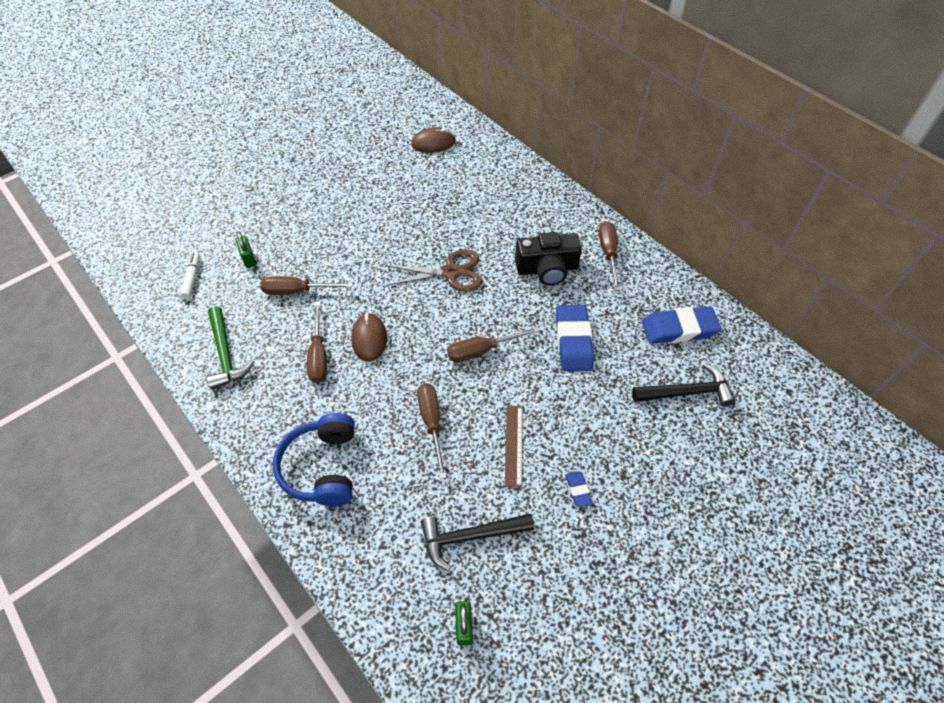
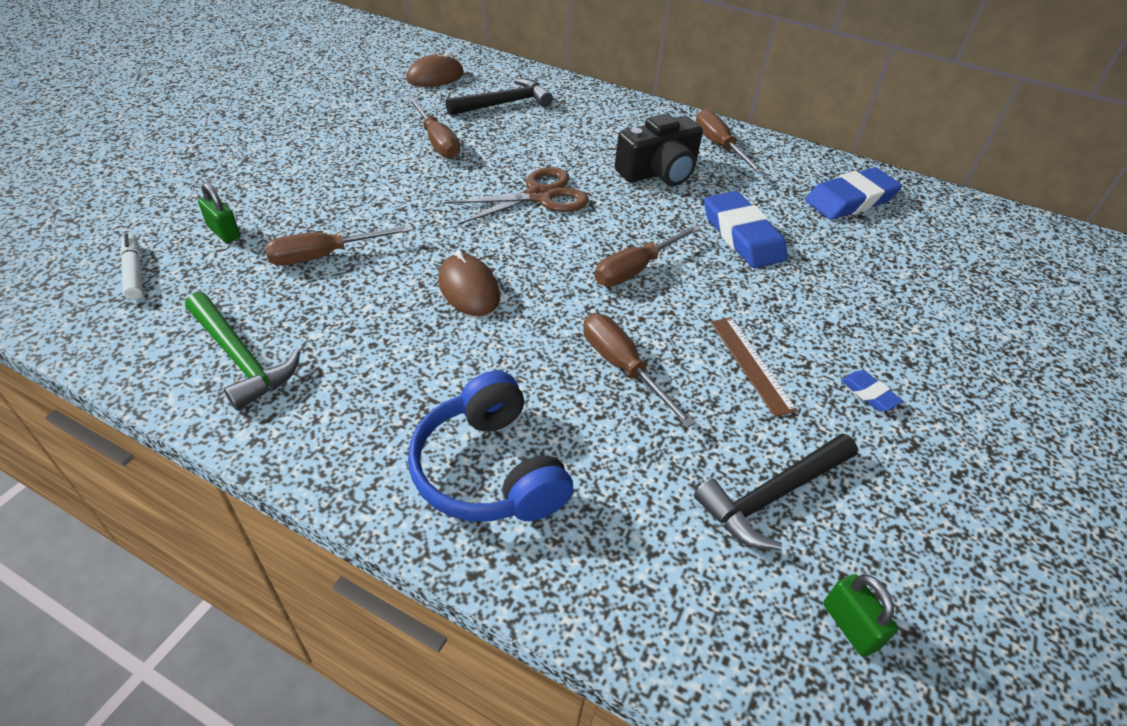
camera: 25 degrees left, 10 degrees down
brown screwdriver [307,302,327,383] -> brown screwdriver moved to [408,98,460,159]
black hammer [632,363,736,407] -> black hammer moved to [446,78,553,115]

